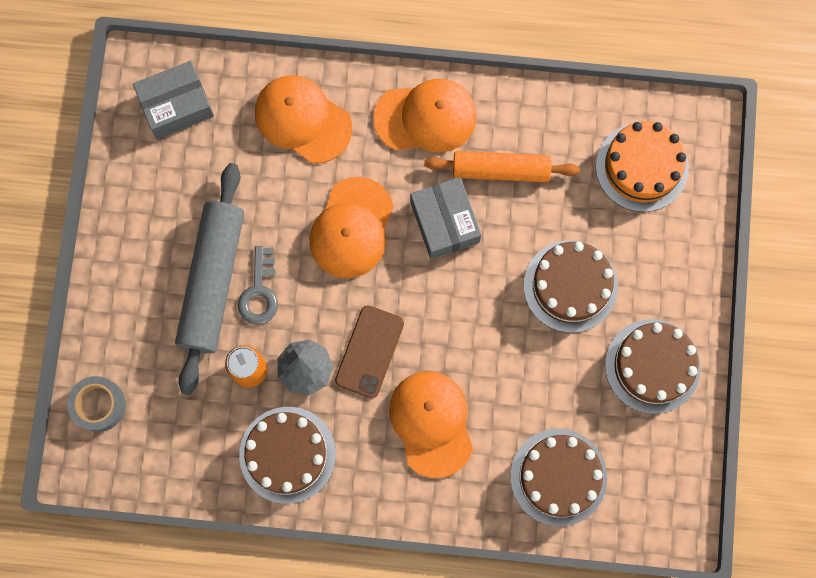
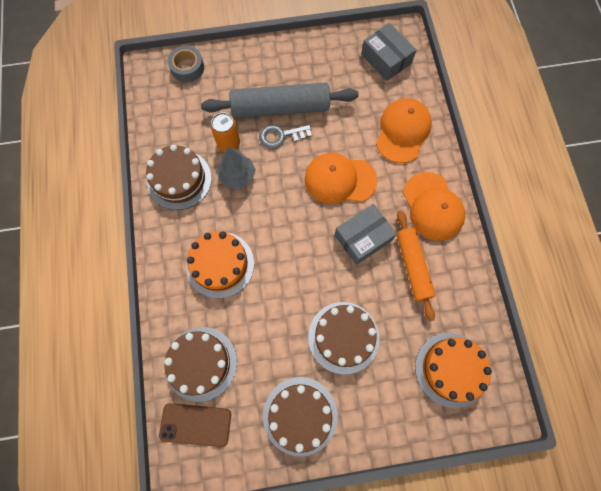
camera: 75 degrees right, 5 degrees down
brown phone [335,305,404,398] -> brown phone moved to [159,403,231,447]
orange cap [389,371,473,478] -> orange cake [186,231,254,299]

